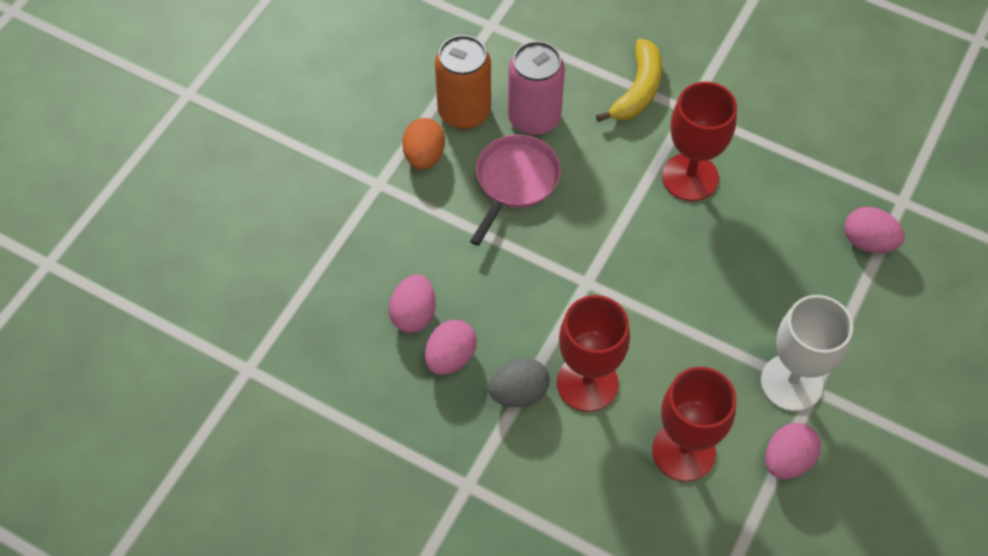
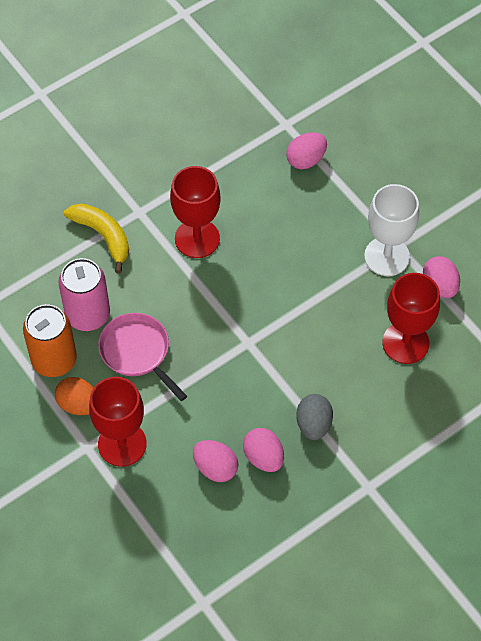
camera: 65 degrees left, 0 degrees up
red goblet [557,295,630,412] -> red goblet moved to [89,377,147,467]

